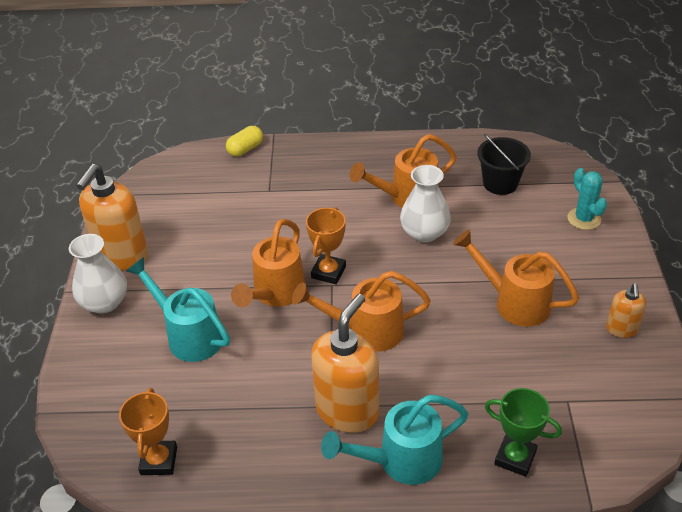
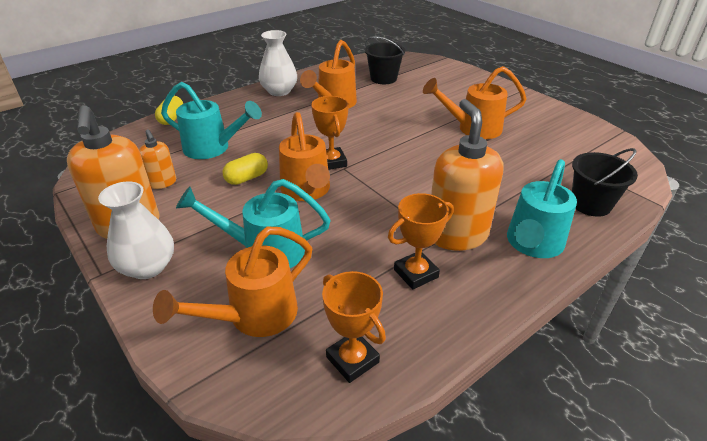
camera: 40 degrees left, 5 degrees down
orange watering can [292,271,431,352] -> orange watering can moved to [153,227,312,337]
white vase [400,165,451,242] -> white vase moved to [259,30,297,96]
green trophy [485,388,562,477] -> black bucket [572,148,638,217]
turquoise cactus [567,168,607,230] -> none
orange soap dispenser [606,283,646,338] -> orange soap dispenser moved to [139,130,176,189]
none -> turquoise watering can [161,82,262,159]
none -> yellow capsule [223,153,268,185]
none -> orange trophy [388,193,454,290]

